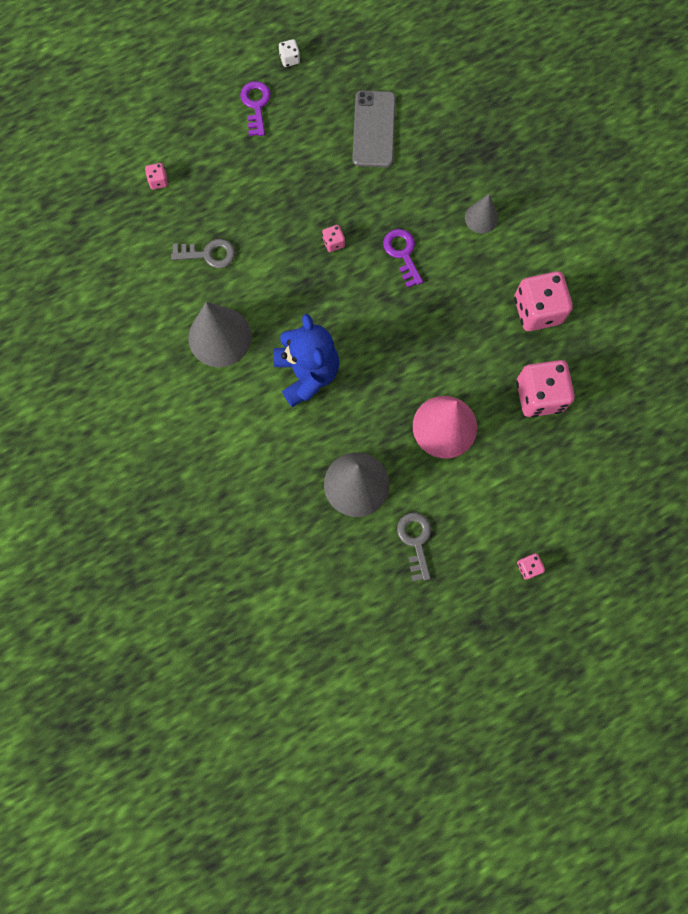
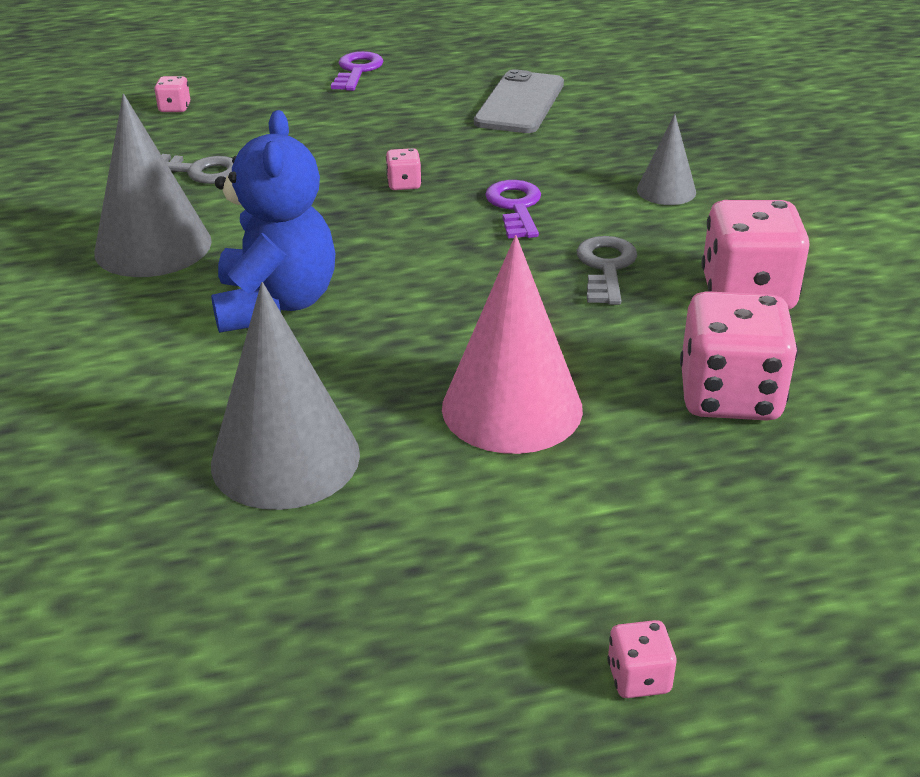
camera: 15 degrees right, 40 degrees down
white dice [279,39,300,67] -> none
grey key [397,512,431,581] -> grey key moved to [577,236,637,305]

